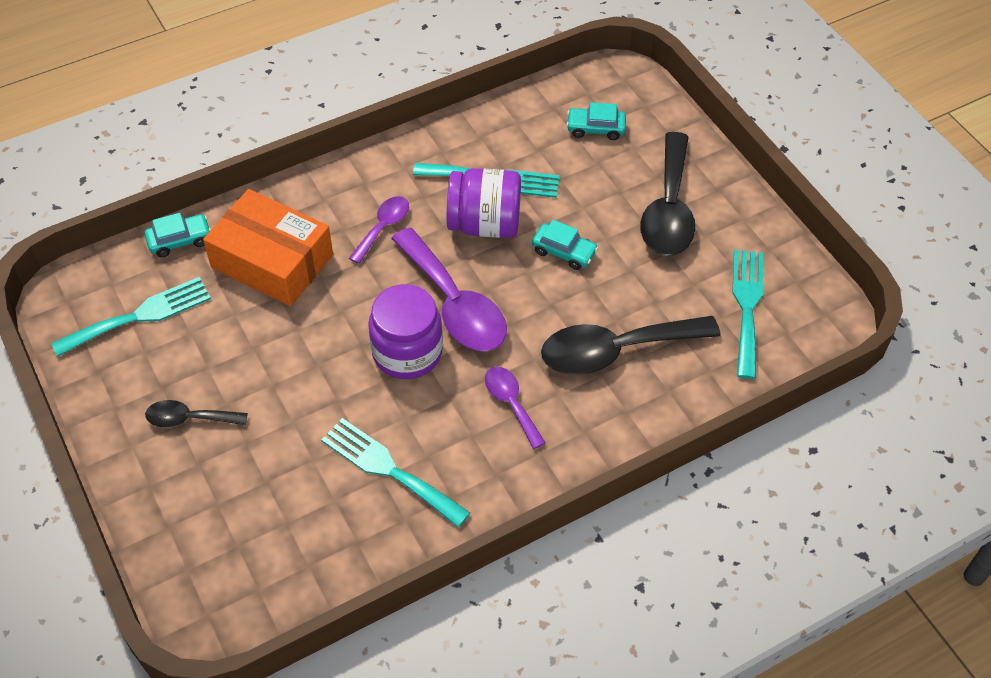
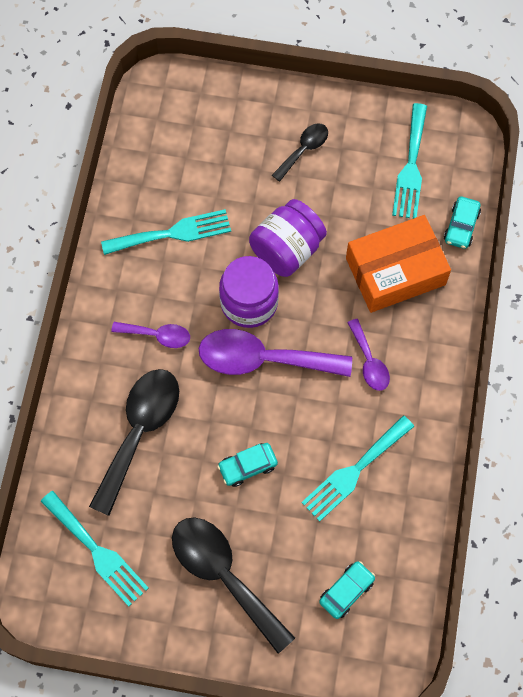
camera: 130 degrees right, 15 degrees up
purple jar [447,168,521,238] -> purple jar moved to [249,199,327,277]

